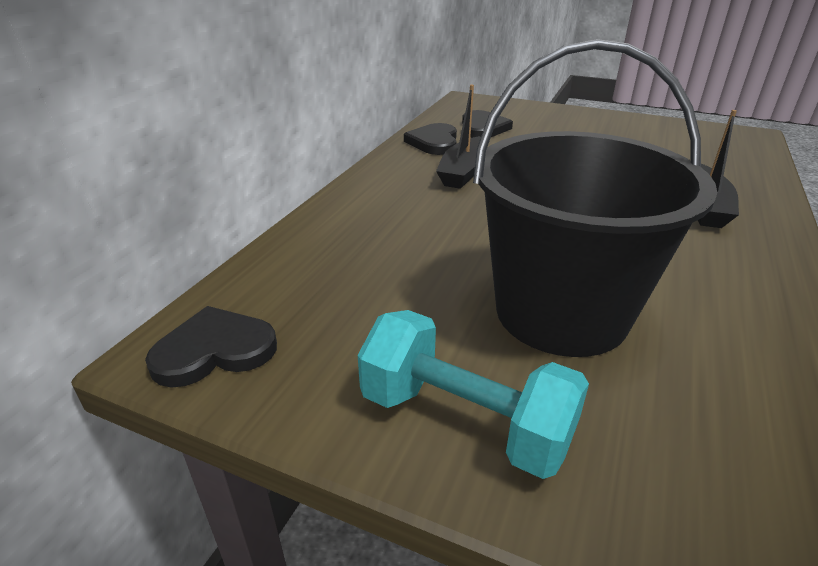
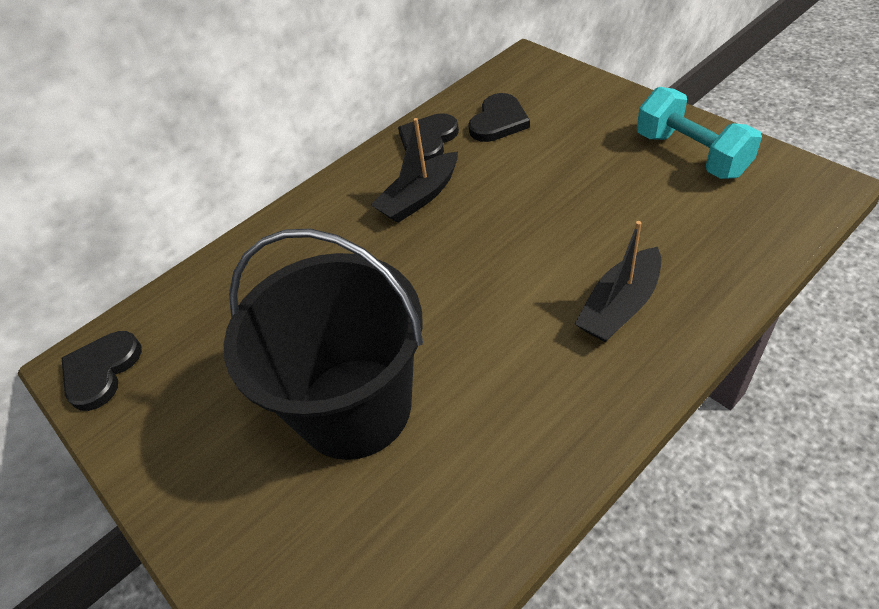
camera: 30 degrees right, 15 degrees up
black heart [145,306,277,388] -> black heart turned 75 degrees counterclockwise [62,331,142,411]
turquoise dumbbell [358,310,589,479] -> turquoise dumbbell moved to [637,87,762,179]

